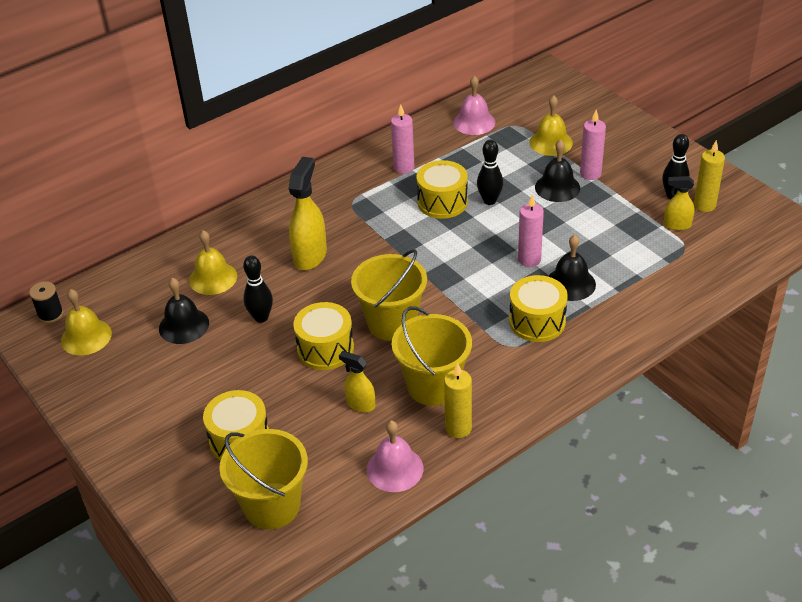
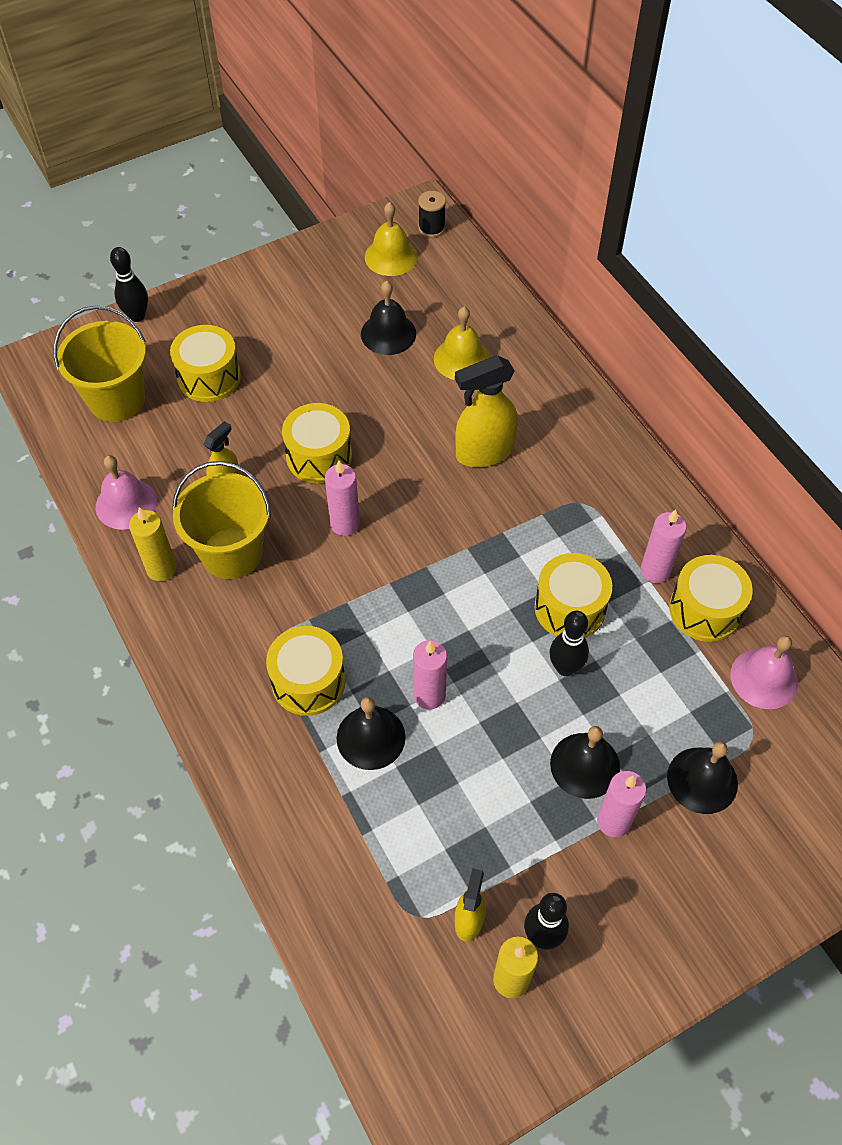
camera: 95 degrees right, 15 degrees up
black bowling pin [243,256,273,323] -> black bowling pin moved to [110,247,148,322]
yellow spray bottle [288,157,327,270] -> yellow spray bottle turned 135 degrees clockwise [455,355,518,467]
yellow bucket [351,249,427,341] -> pink candle [325,460,360,536]
yellow bell [529,95,573,156] -> black bell [667,741,738,814]
none -> yellow drum [669,555,752,642]

